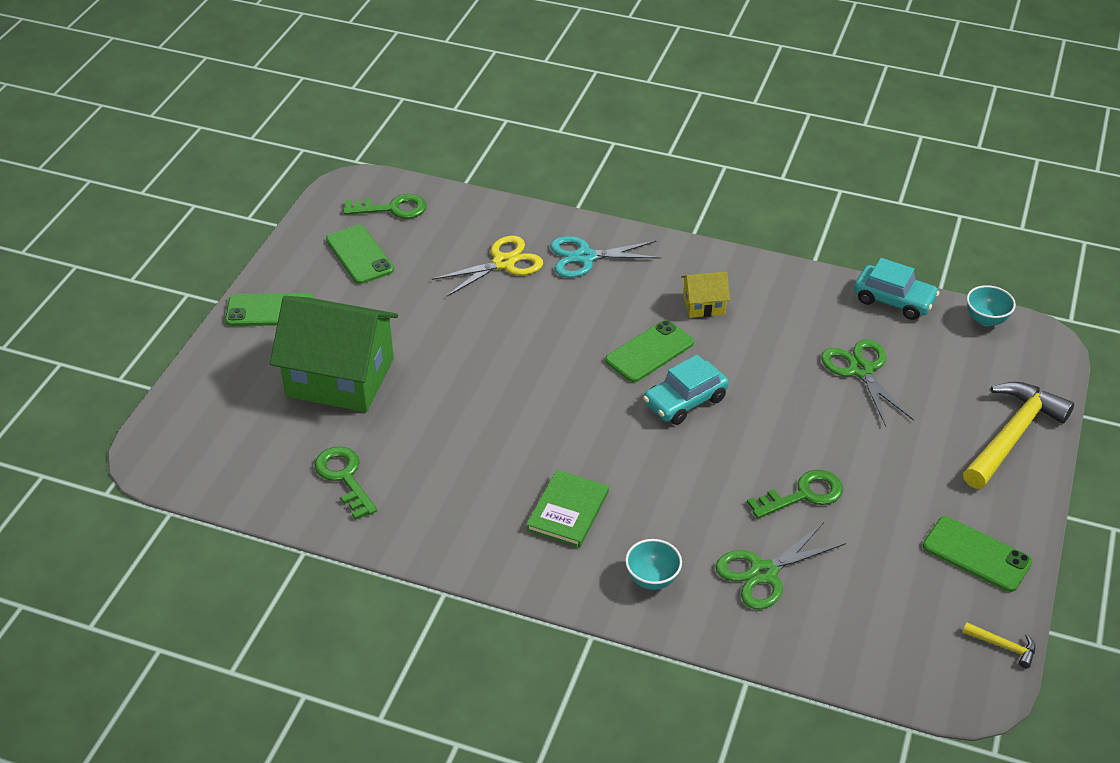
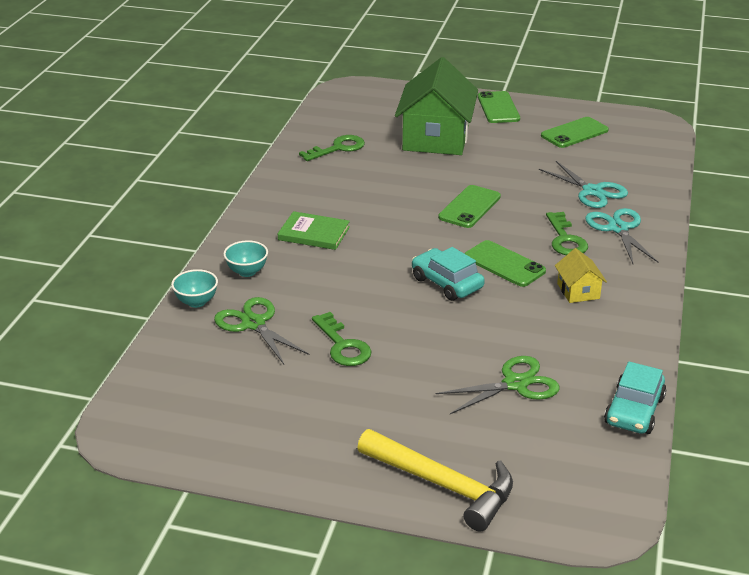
camera: 85 degrees right, 10 degrees down
green key [343,194,427,219] -> green key moved to [546,212,588,255]
yellow scissors [432,236,543,297] -> turquoise scissors [539,161,628,208]
green phone [923,516,1032,592] -> green phone moved to [438,185,501,228]
yellow hammer [963,622,1035,668] -> none
turquoise bowl [967,285,1016,326] -> turquoise bowl moved to [171,269,218,308]

